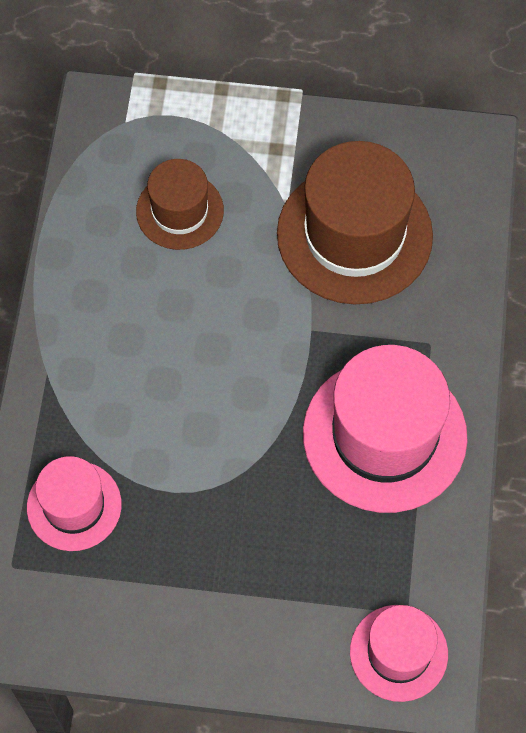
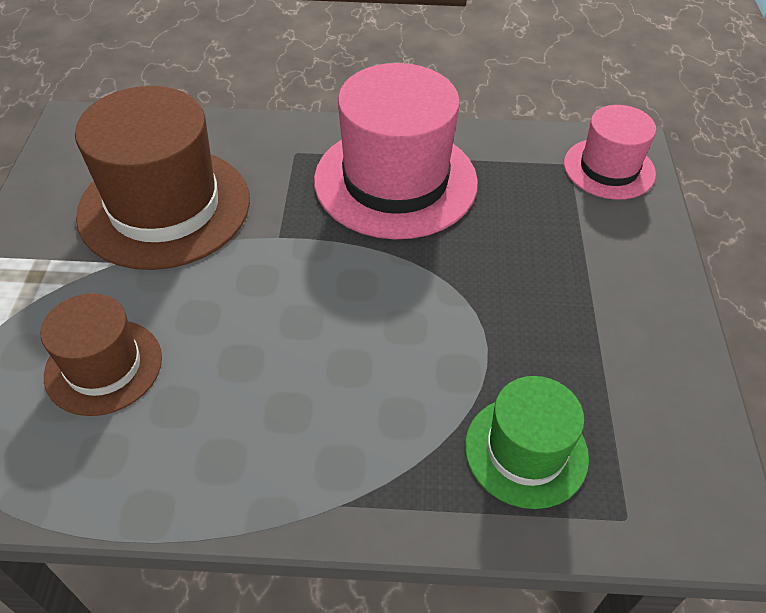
camera: 95 degrees left, 15 degrees down
pink hat [27,456,122,551] -> green hat [465,376,589,509]

